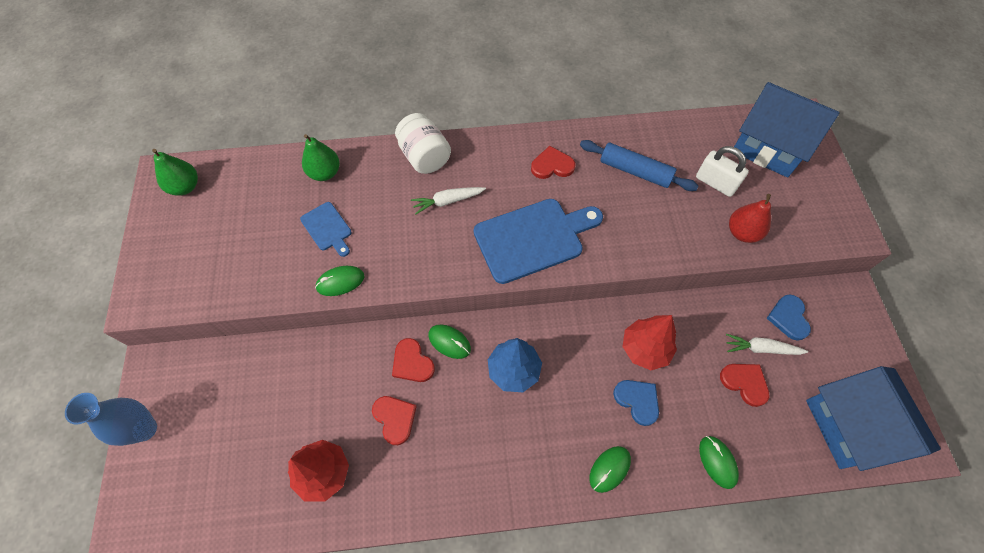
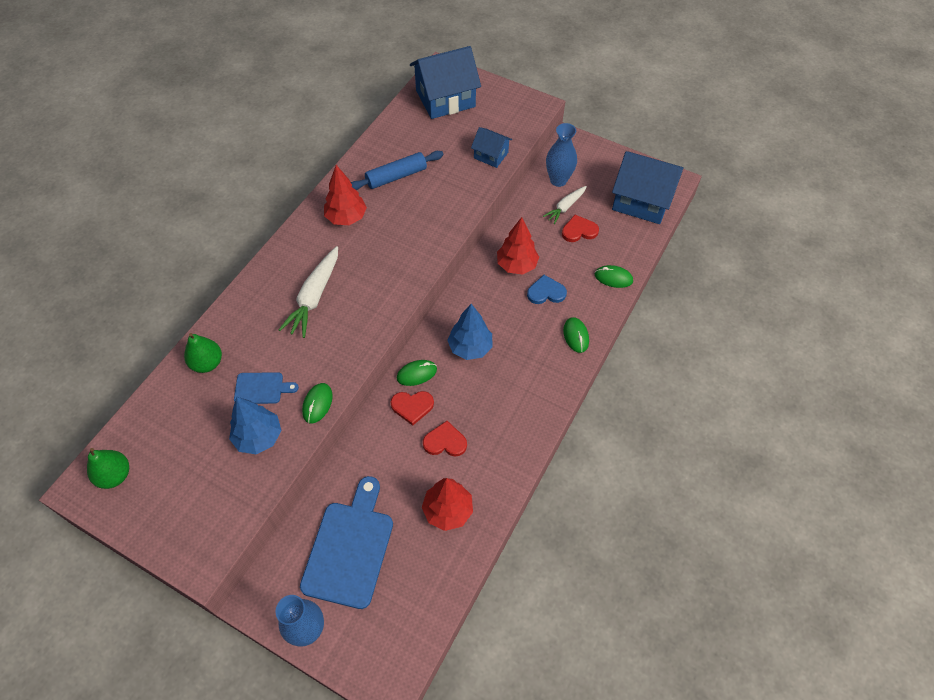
camera: 55 degrees left, 5 degrees down
white jar [395,113,451,174] -> none
white carrot [411,187,486,215] -> white carrot [279,246,338,338], size x1.63
blue cutting board [474,199,603,284] -> blue cutting board moved to [300,476,393,609]
red heart [531,146,575,179] -> red tree [324,165,367,225]
white padlock [696,146,749,197] -> none
red pear [729,194,771,243] -> blue house [471,127,512,168]
blue heart [767,294,811,341] -> blue vase [546,123,577,187]
none -> blue tree [229,397,282,455]

